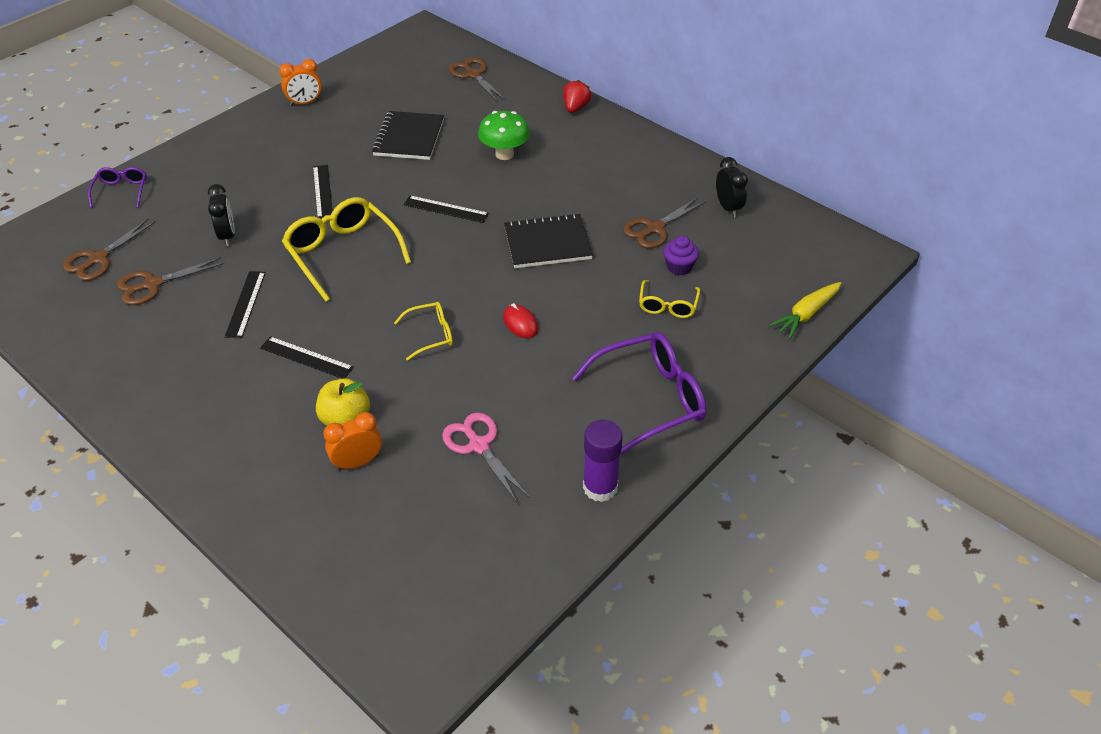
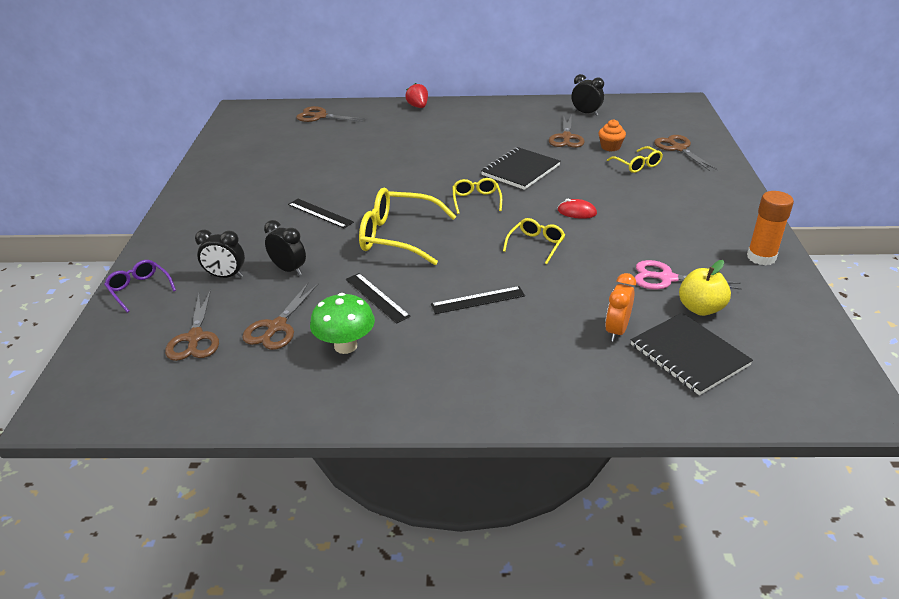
camera: 40 degrees left, 10 degrees down
orange clock [279,59,322,106] -> none
yellow apple [316,378,370,425] -> yellow apple moved to [679,260,731,316]
black notebook [372,111,444,160] -> black notebook moved to [631,313,753,395]
black ruler [404,196,489,223] -> none
green mushroom [478,111,530,160] -> green mushroom moved to [310,293,375,354]
purple glasses [572,332,706,455] -> none
purple glue stick [583,420,623,502] -> orange glue stick [747,191,794,265]
purple cupcake [663,236,699,275] -> orange cupcake [599,119,626,151]
yellow carrot [769,282,841,339] -> none
none -> black clock [195,230,245,278]
none -> yellow glasses [452,178,502,214]
none -> brown scissors [654,135,718,171]

